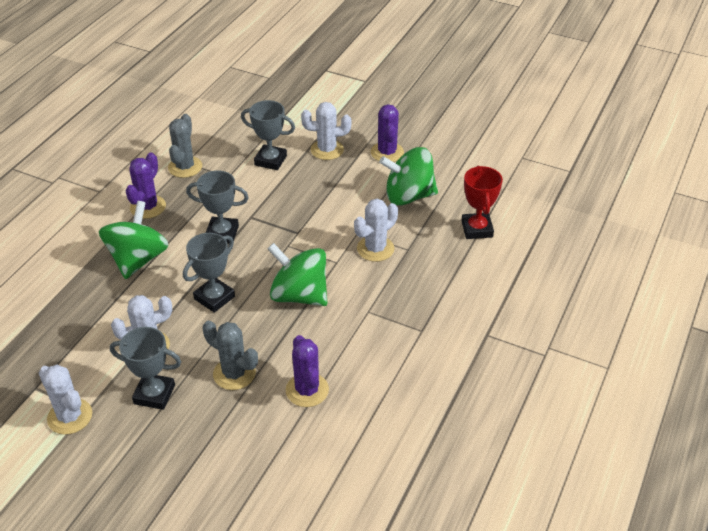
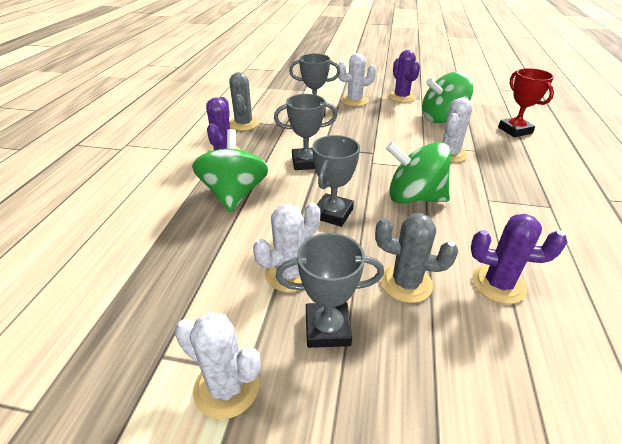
camera: 15 degrees left, 5 degrees down
purple cactus [286,335,329,407] -> purple cactus turned 45 degrees counterclockwise [471,214,567,304]

